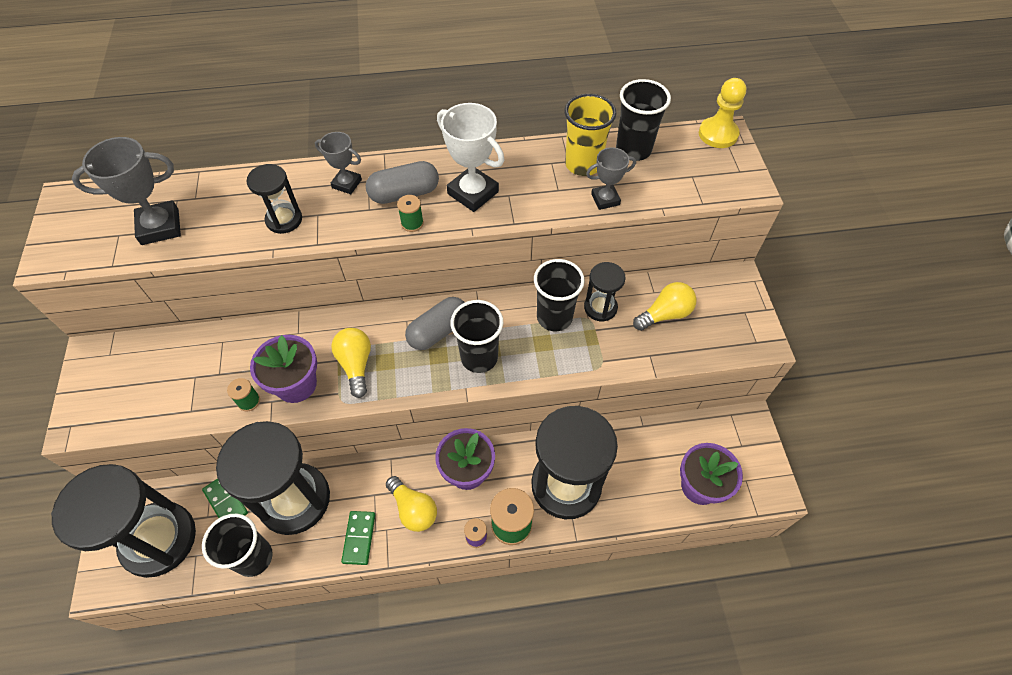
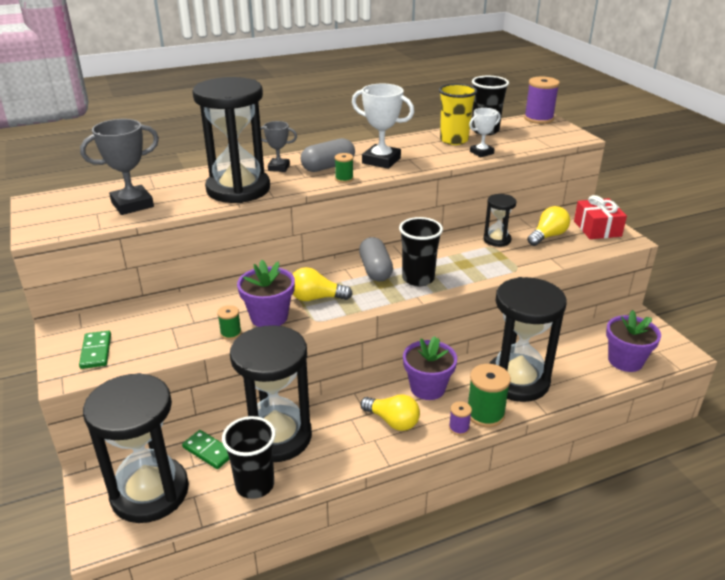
camera: 15 degrees left, 25 degrees down
black hourglass [247,164,302,234] -> black hourglass [192,77,270,203], size x2.09
yellow light bulb [331,328,371,398] -> yellow light bulb turned 60 degrees counterclockwise [292,267,353,301]
green domino [341,511,375,565] -> green domino moved to [79,331,111,369]
grey capsule [405,297,465,350] -> grey capsule turned 45 degrees counterclockwise [359,237,393,282]
black cup [534,259,585,331] -> none
grey trophy [586,147,636,210] -> white trophy [469,108,501,157]
yellow pawn [699,78,746,148] -> purple spool [524,76,560,124]
none -> red gift [574,195,627,239]

